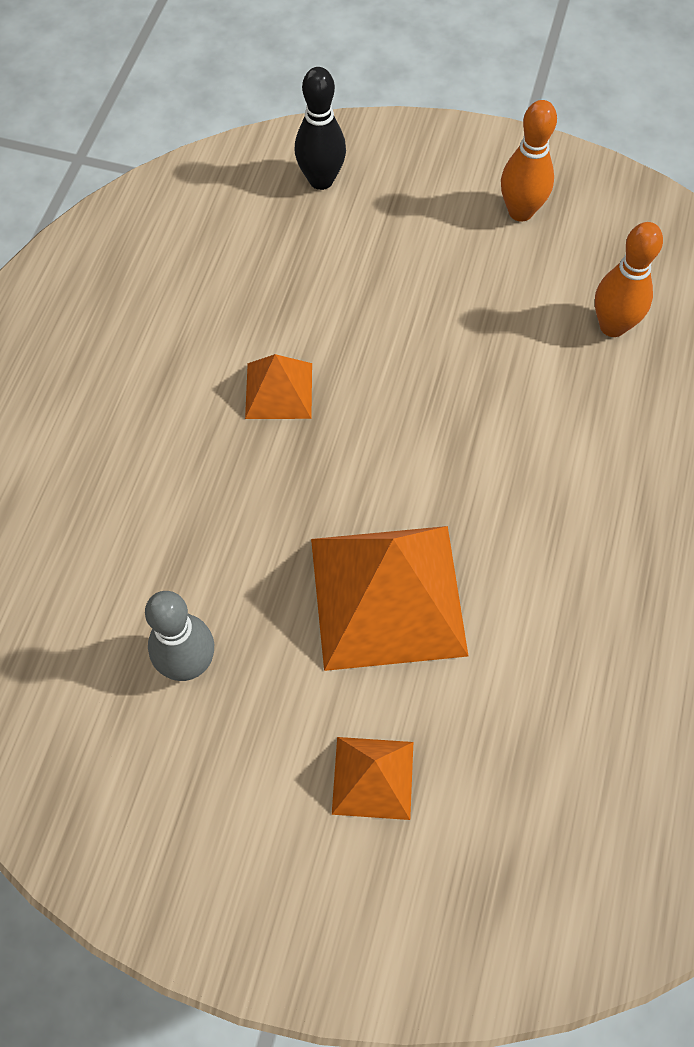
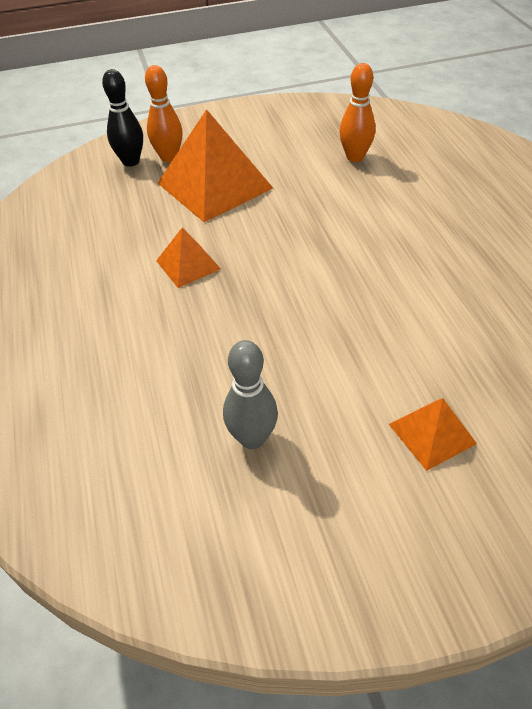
camera: 30 degrees left, 15 degrees down
orange pyramid [311,526,468,671] -> orange pyramid moved to [158,109,273,222]
orange bowling pin [501,100,557,221] -> orange bowling pin moved to [145,65,183,162]

